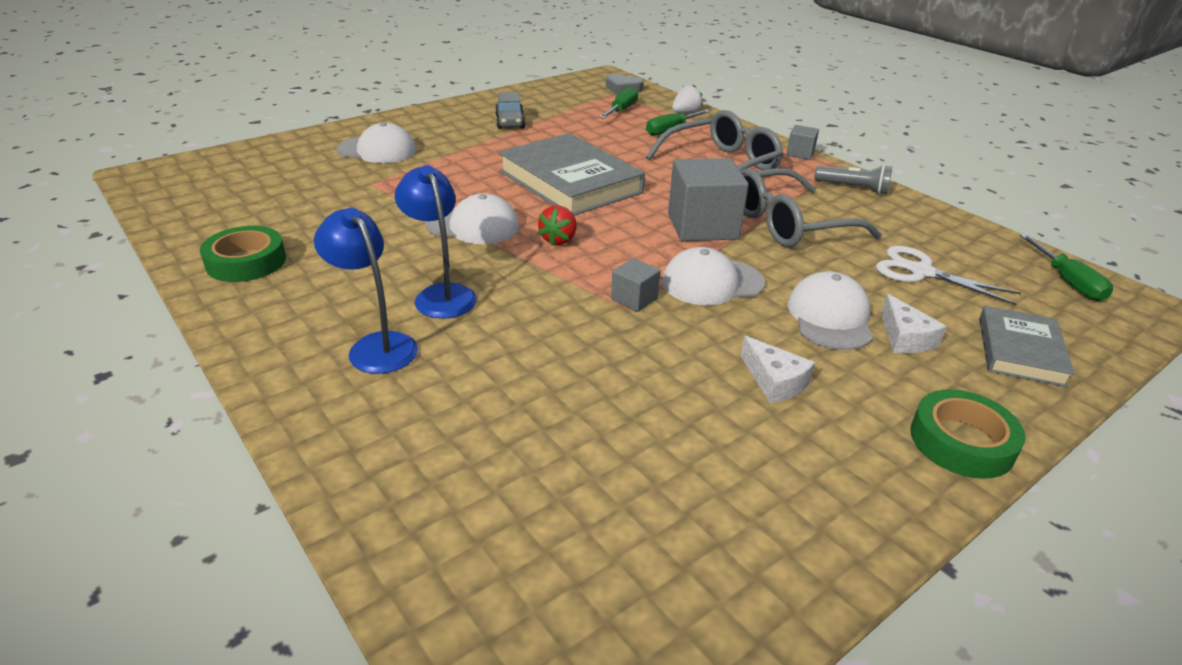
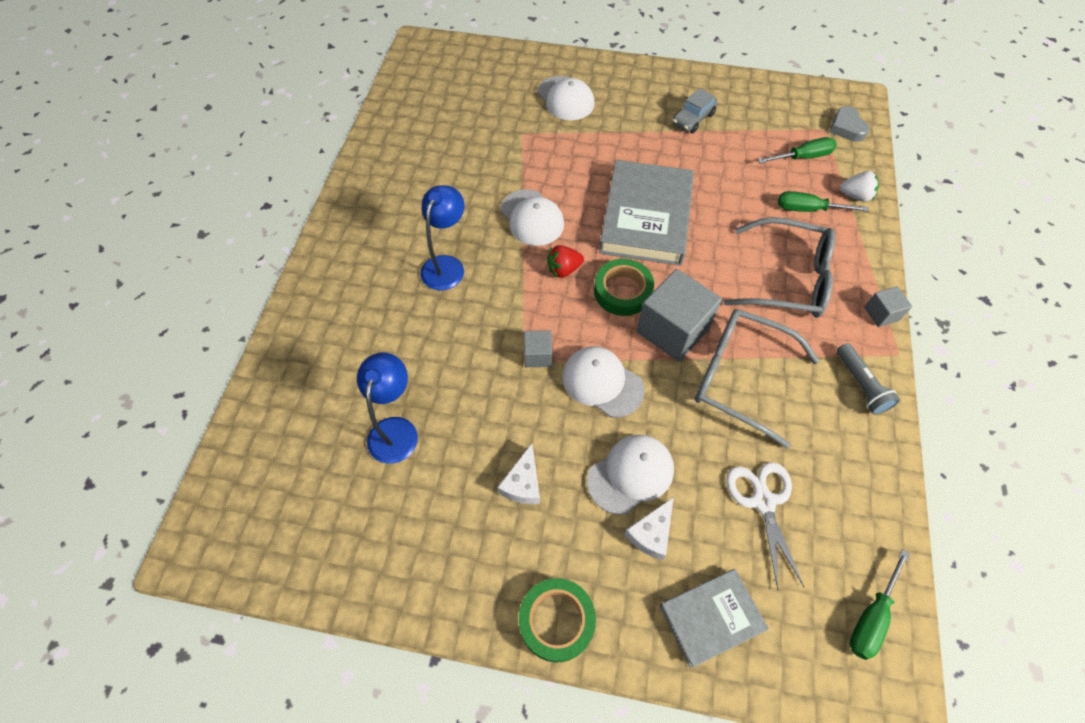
camera: 50 degrees right, 25 degrees up
green tape [200,226,286,282] -> green tape moved to [594,259,654,316]
blue lamp [314,208,418,374] -> blue lamp moved to [357,353,418,464]

